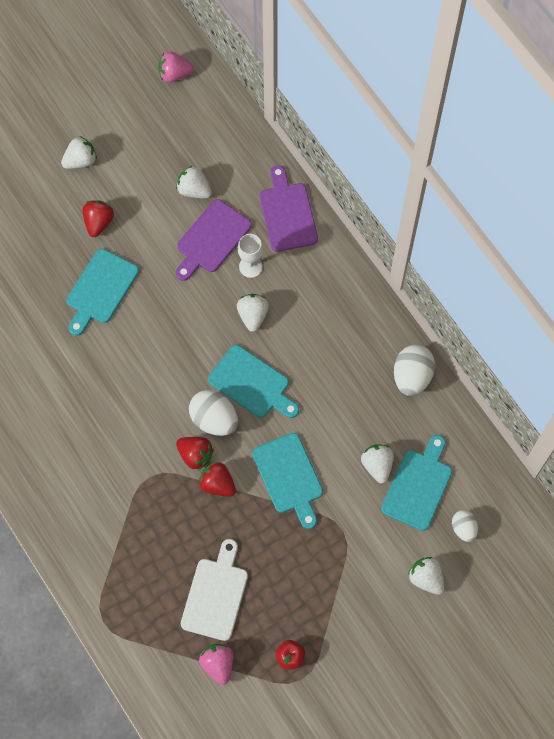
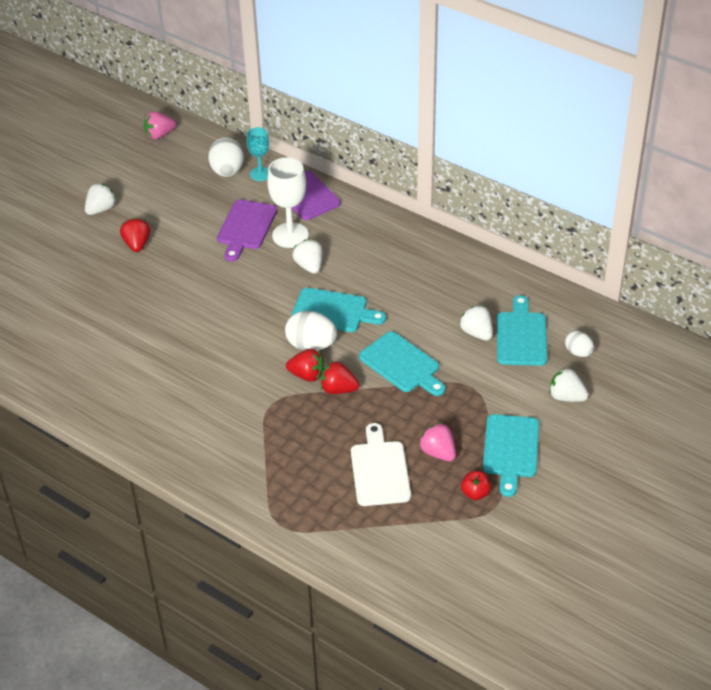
camera: 20 degrees left, 25 degrees down
turquoise cutting board [67,249,139,336] -> turquoise cutting board moved to [483,414,539,497]
white strawberry [176,166,212,199] -> none
pink strawberry [199,644,233,685] -> pink strawberry moved to [419,423,456,461]
white goblet [238,234,263,278] -> white goblet [267,157,309,248], size x1.62
white egg [394,345,435,396] -> white egg moved to [208,137,244,177]
none -> turquoise goblet [246,127,269,181]

